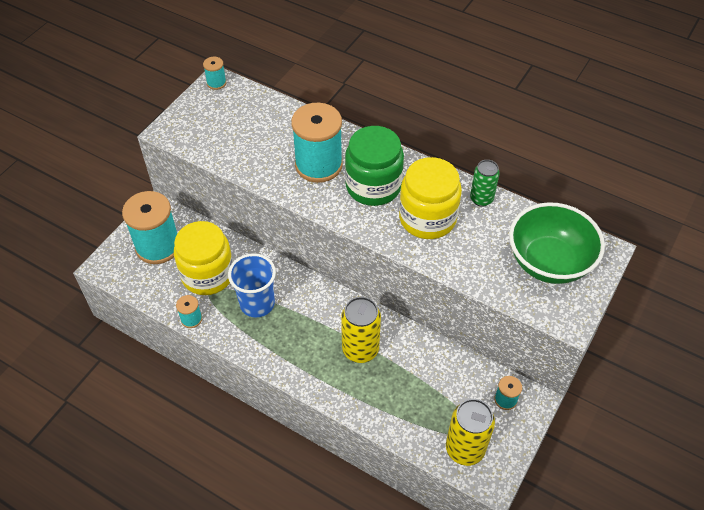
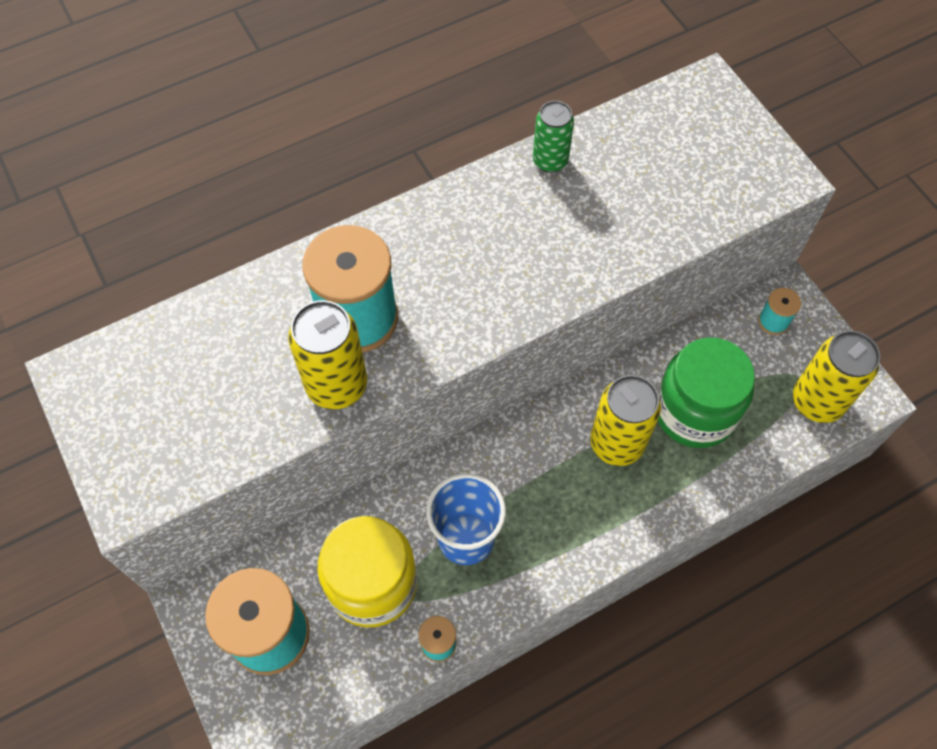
camera: 60 degrees left, 10 degrees up
turquoise spool [203,57,226,90] -> none
green jar [345,126,404,206] -> green jar moved to [657,338,755,448]
yellow jar [399,157,462,239] -> none
green bowl [509,202,605,284] -> none
none -> yellow can [288,300,367,409]

